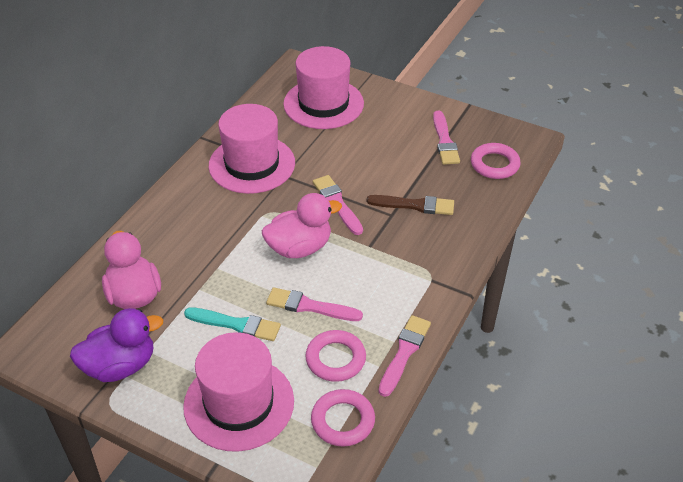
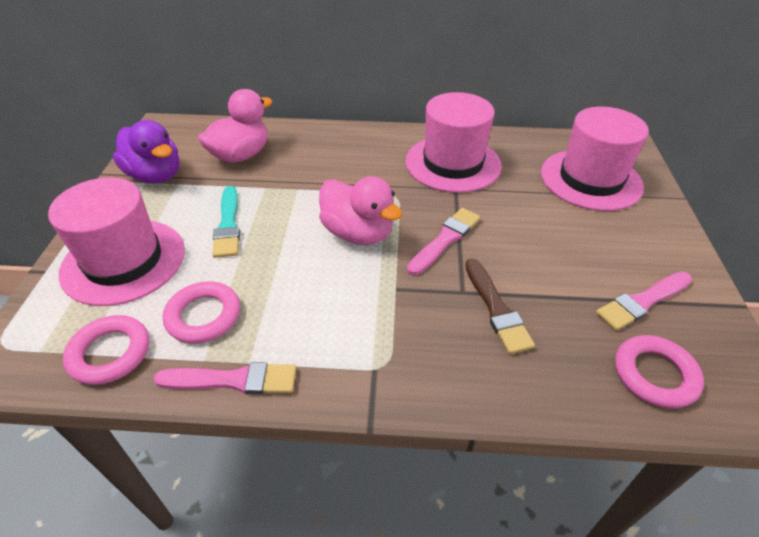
camera: 65 degrees right, 0 degrees up
pink brush [266,288,363,321] -> none

